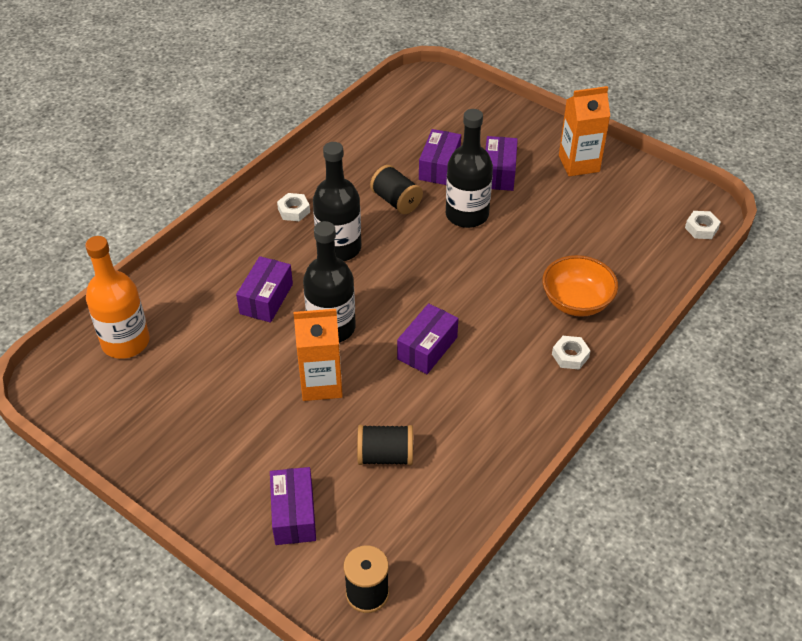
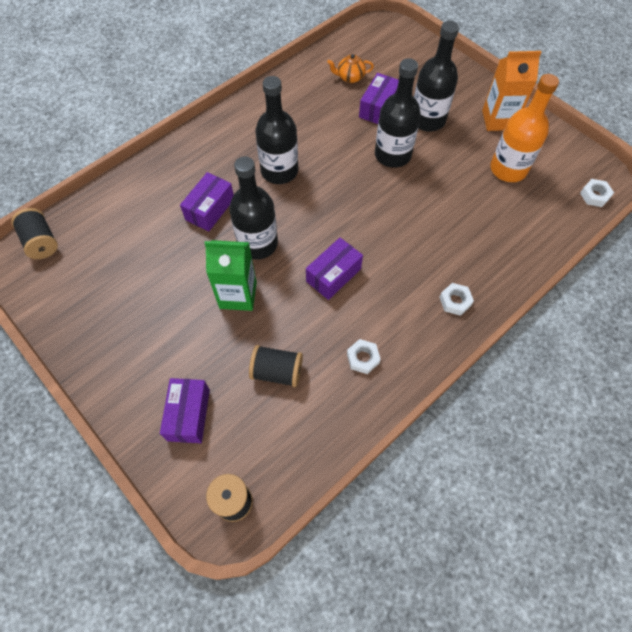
camera: 10 degrees right, 15 degrees up
orange bottle [85,236,150,359] -> orange bottle moved to [490,74,559,182]
white nut [277,193,310,221] -> white nut moved to [347,339,381,374]
orange carton [293,309,343,401] -> green carton [205,240,257,311]
black spool [370,165,423,214] -> black spool moved to [11,208,58,259]
purple box [486,136,518,191] -> black bottle [414,21,459,132]
orange bowl [542,255,618,317] -> none
none -> orange teapot [327,54,374,83]

